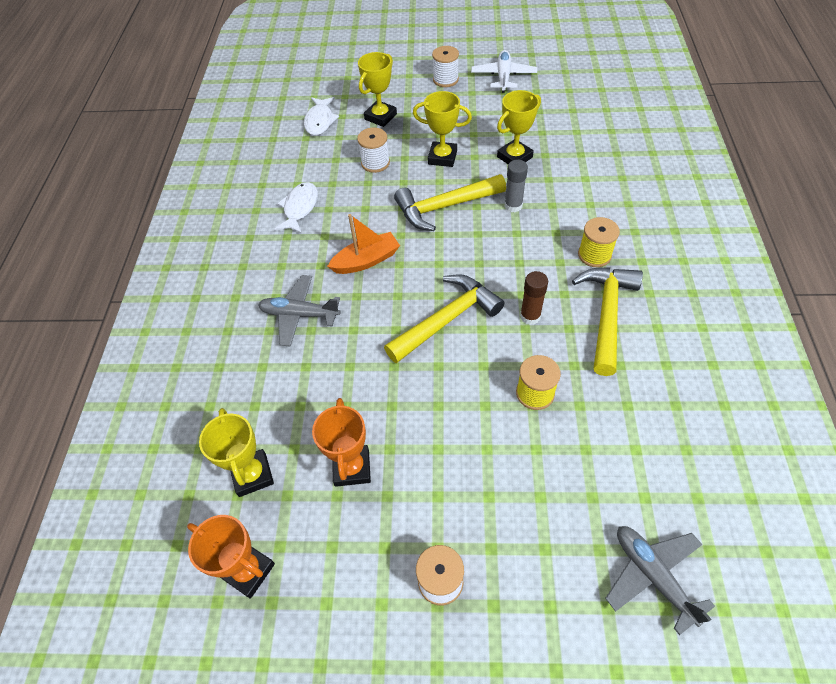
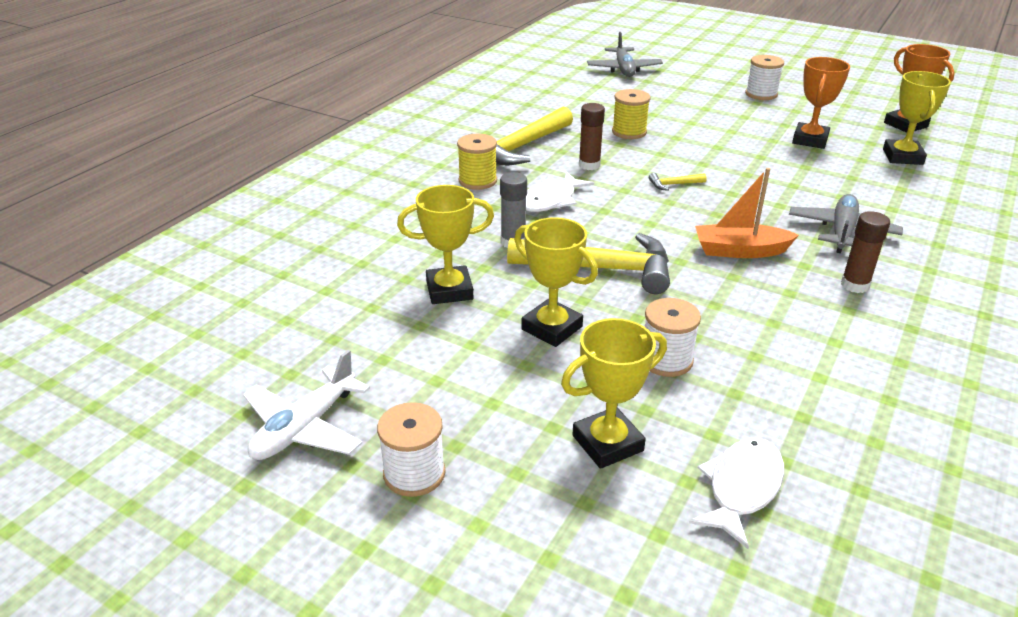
camera: 155 degrees left, 20 degrees down
grey plane [258,275,341,347] -> grey plane turned 105 degrees counterclockwise [789,194,903,253]
white fish [274,182,318,234] -> white fish moved to [526,172,594,212]
yellow hammer [384,274,504,363] -> yellow hammer [649,173,706,191], size x0.40
none -> brown glue stick [841,211,890,293]

